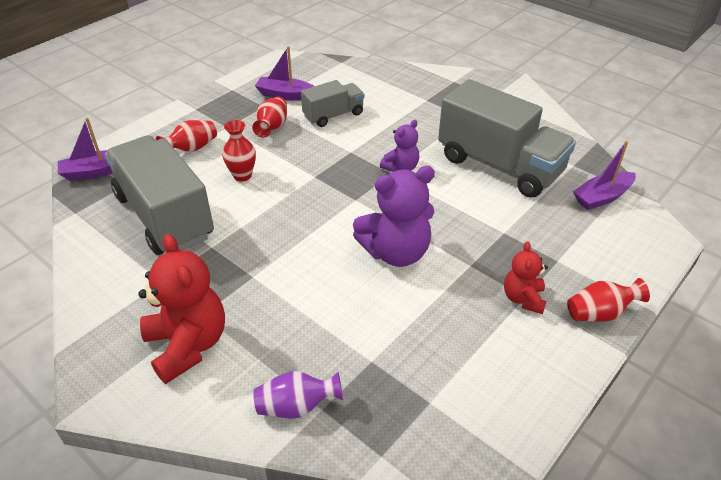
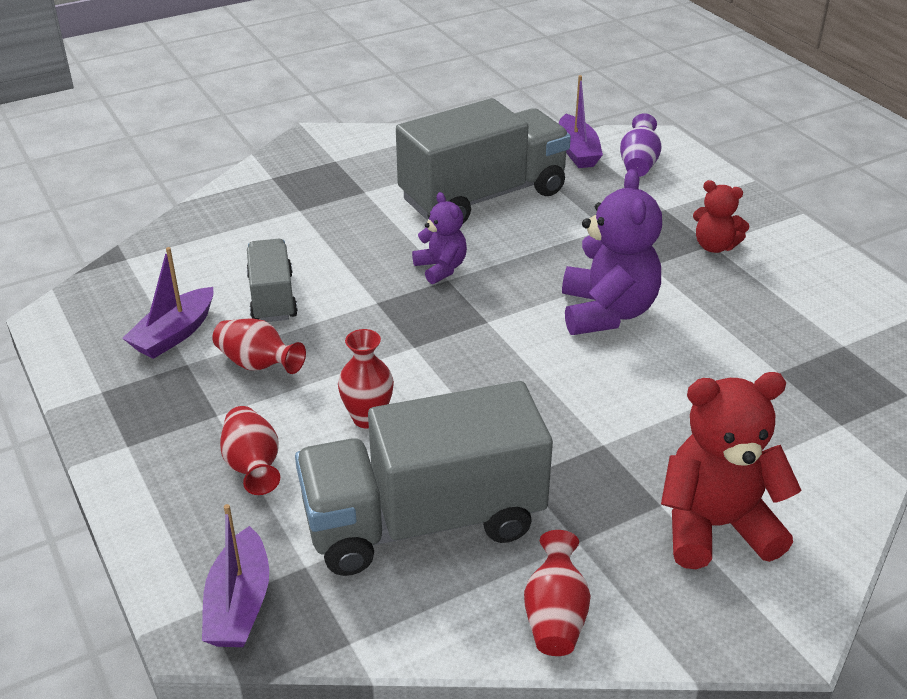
camera: 70 degrees left, 5 degrees down
purple vase [253,371,343,418] -> purple vase moved to [620,113,662,177]
red vase [567,278,650,322] -> red vase moved to [524,530,591,656]

